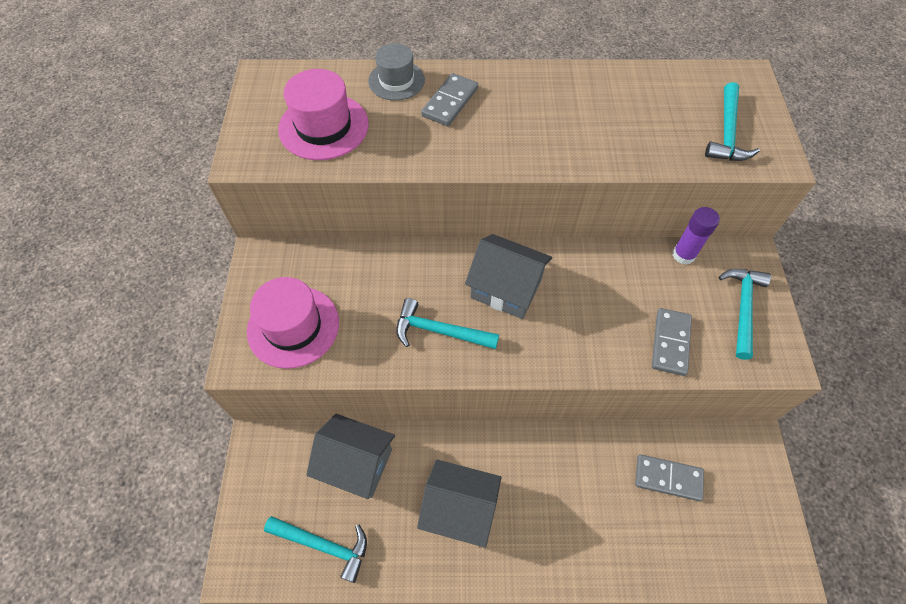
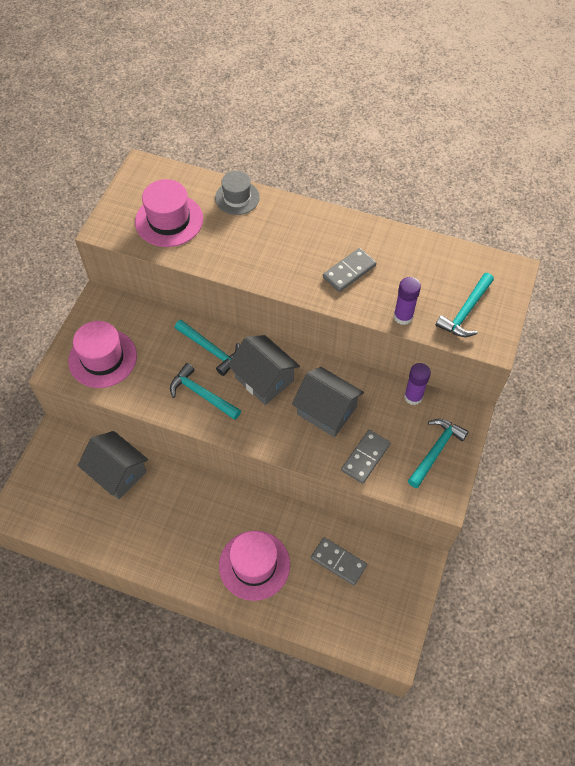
camera: 20 degrees right, 0 degrees up
turquoise hammer [264,516,367,583] -> turquoise hammer moved to [175,320,240,376]
grey house [417,459,501,548] -> grey house moved to [292,367,364,437]
grey domino [421,73,478,126] -> grey domino moved to [323,248,376,292]
none -> pink hat [219,531,290,601]
none -> purple glue stick [394,277,421,325]

